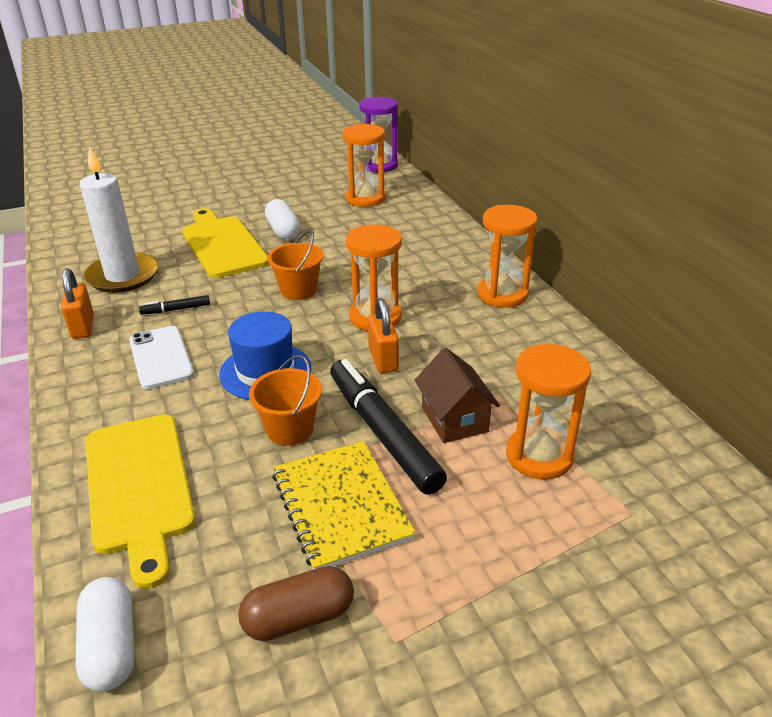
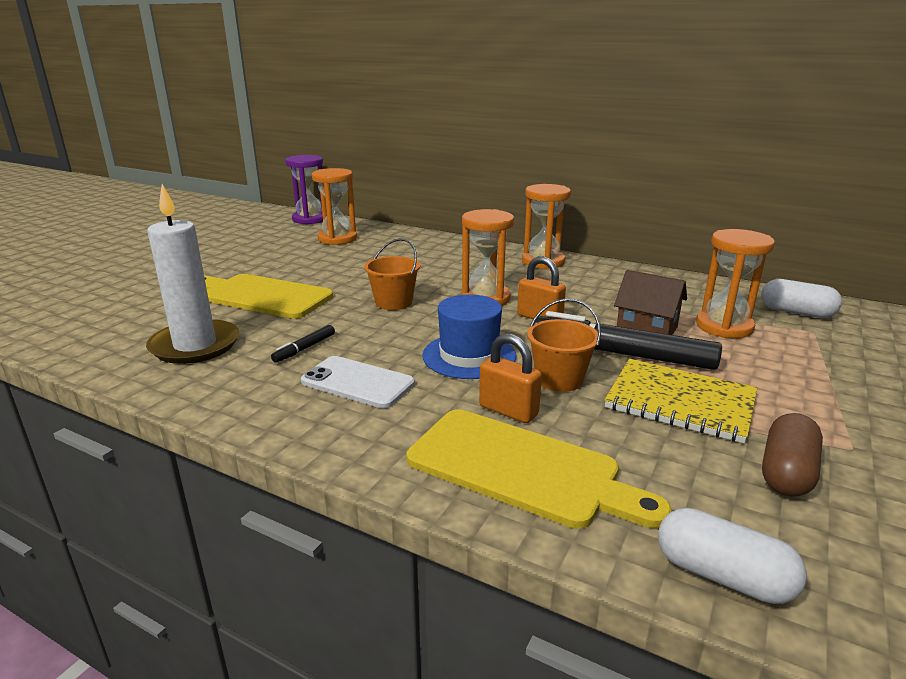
camera: 40 degrees left, 10 degrees down
orange padlock [61,268,94,339] -> orange padlock moved to [479,334,542,423]
white capsule [265,199,300,240] -> white capsule moved to [761,279,842,318]

